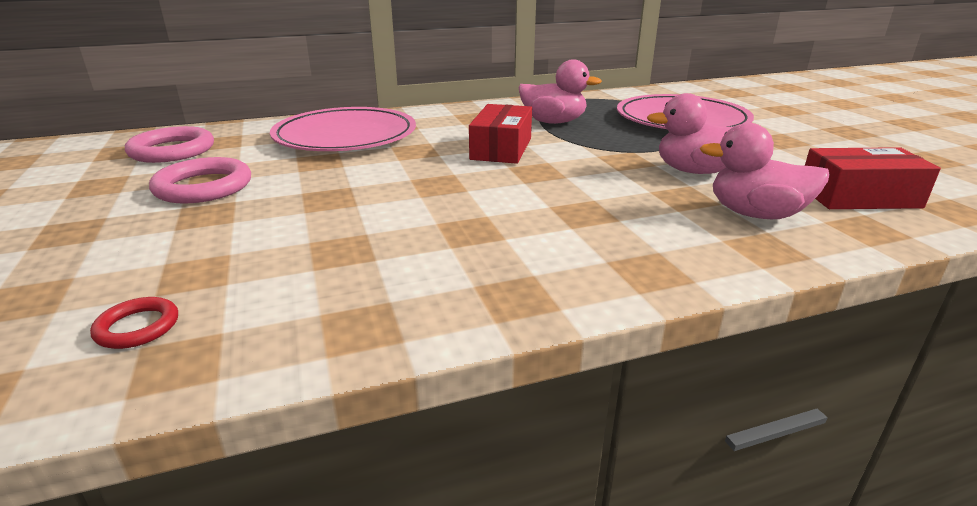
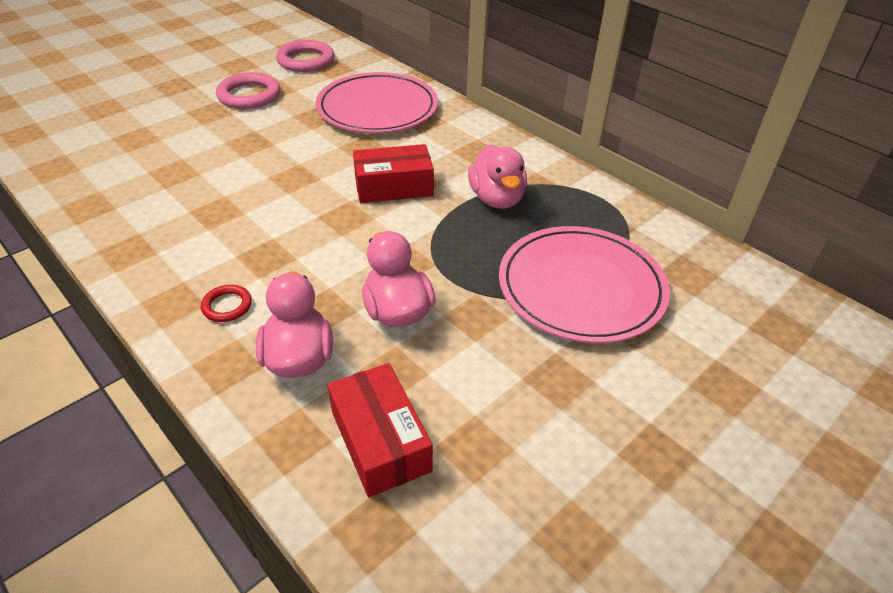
camera: 65 degrees right, 15 degrees up
red ring [90,297,178,349] -> red ring moved to [201,285,252,322]

